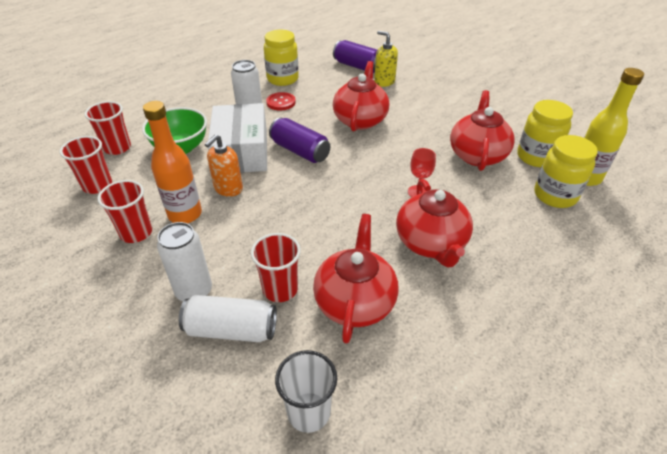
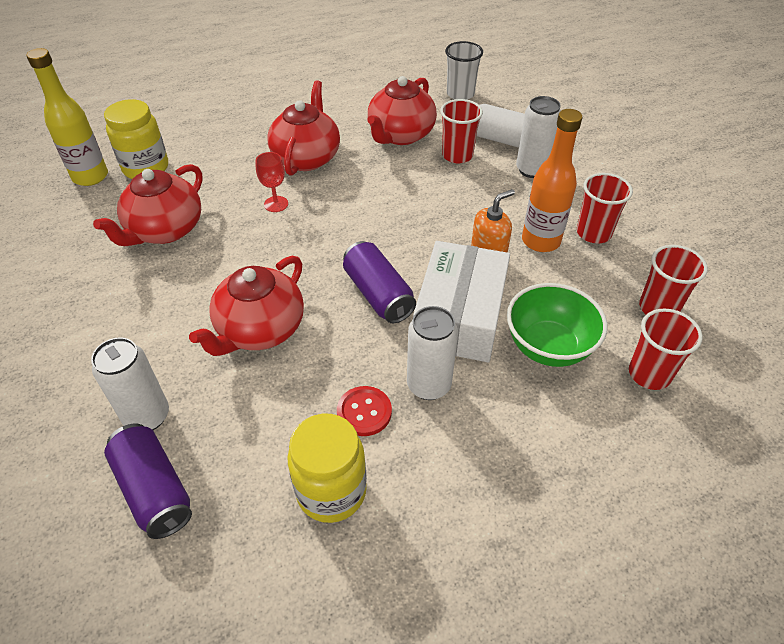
camera: 160 degrees left, 5 degrees up
yellow soap dispenser [374,31,398,87] -> white can [91,337,169,430]
yellow jar [517,100,573,167] -> none

